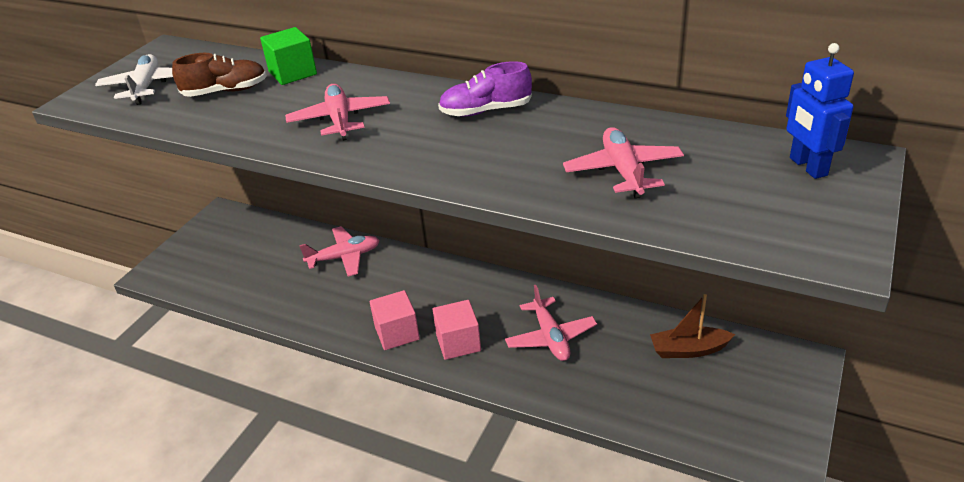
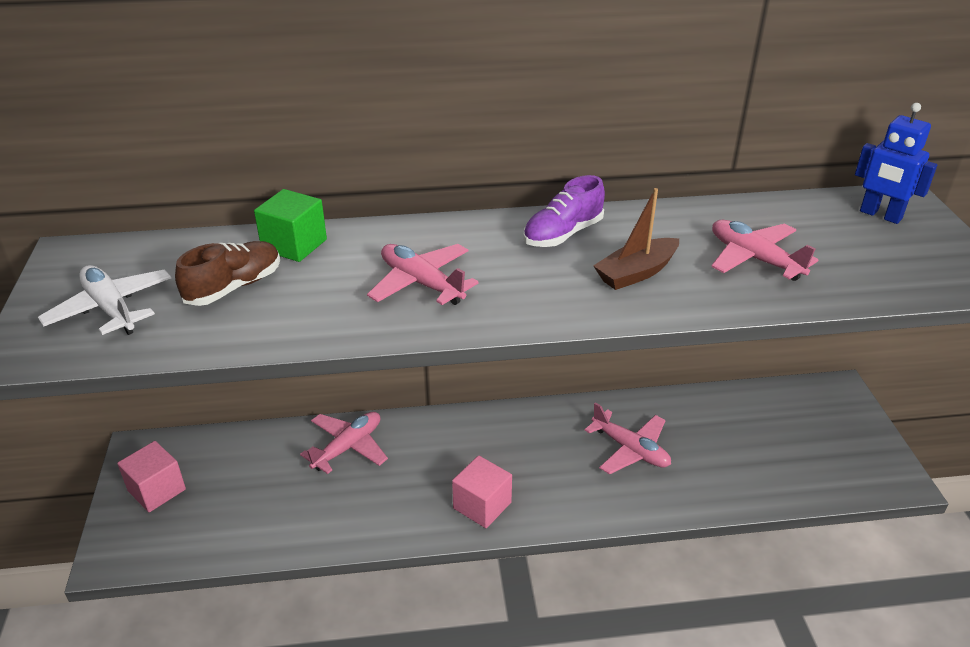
camera: 35 degrees left, 0 degrees up
pink cube [432,300,481,360] -> pink cube moved to [117,441,186,512]
brown boat [650,294,735,358] -> brown boat moved to [593,188,679,290]

